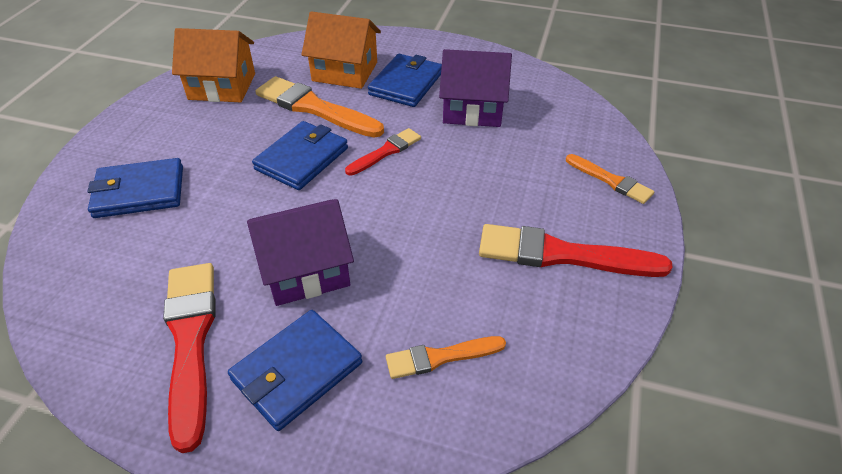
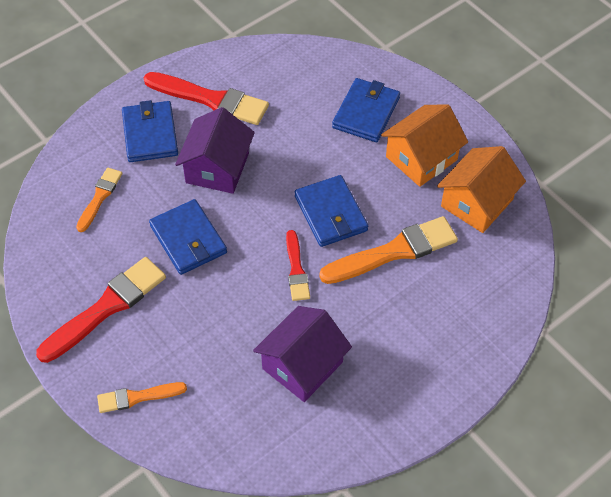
camera: 125 degrees right, 10 degrees up
orange house [301,11,381,89] -> orange house moved to [381,104,468,187]
blue wallet [368,54,442,107] -> blue wallet moved to [149,199,227,275]

